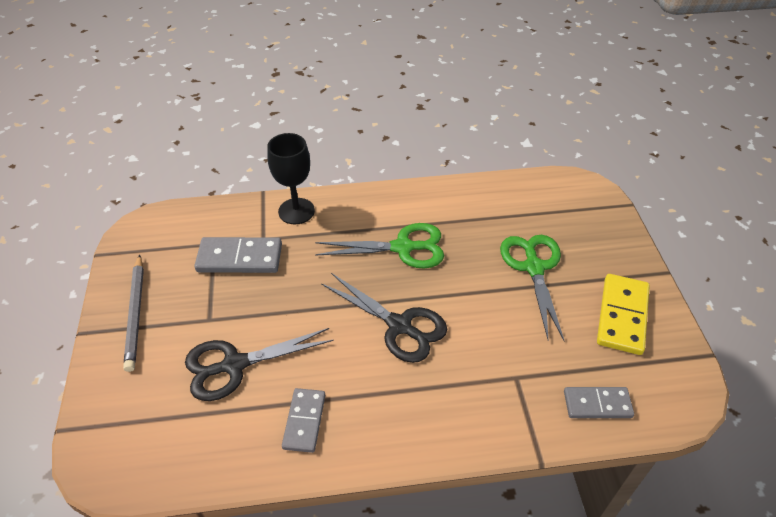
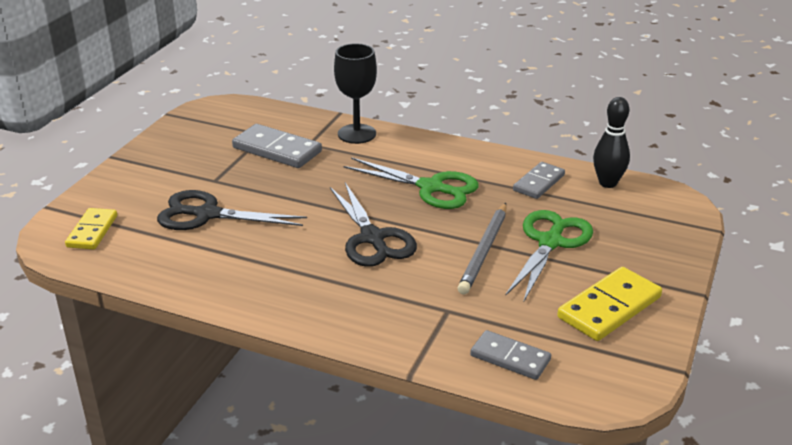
camera: 30 degrees right, 15 degrees down
grey pencil [123,254,144,372] -> grey pencil moved to [458,203,507,294]
grey domino [282,388,325,453] -> grey domino moved to [513,162,565,199]
none -> yellow domino [65,208,117,250]
none -> black bowling pin [593,97,630,188]

